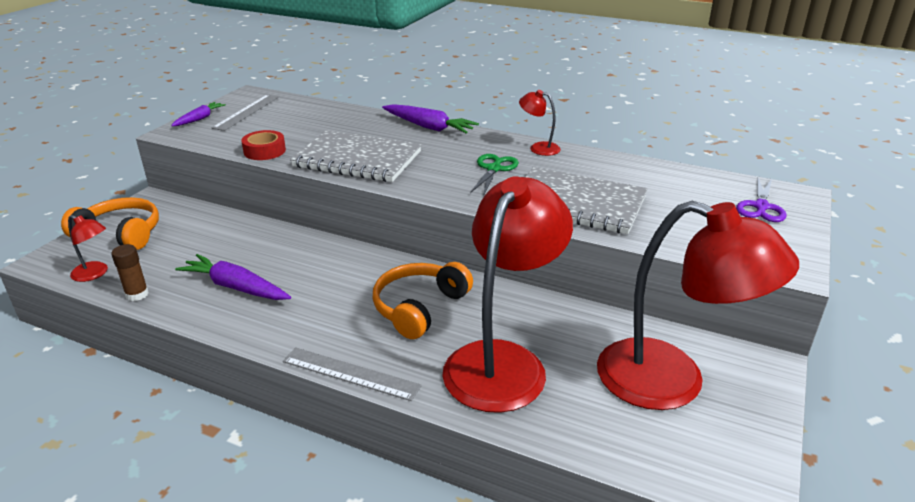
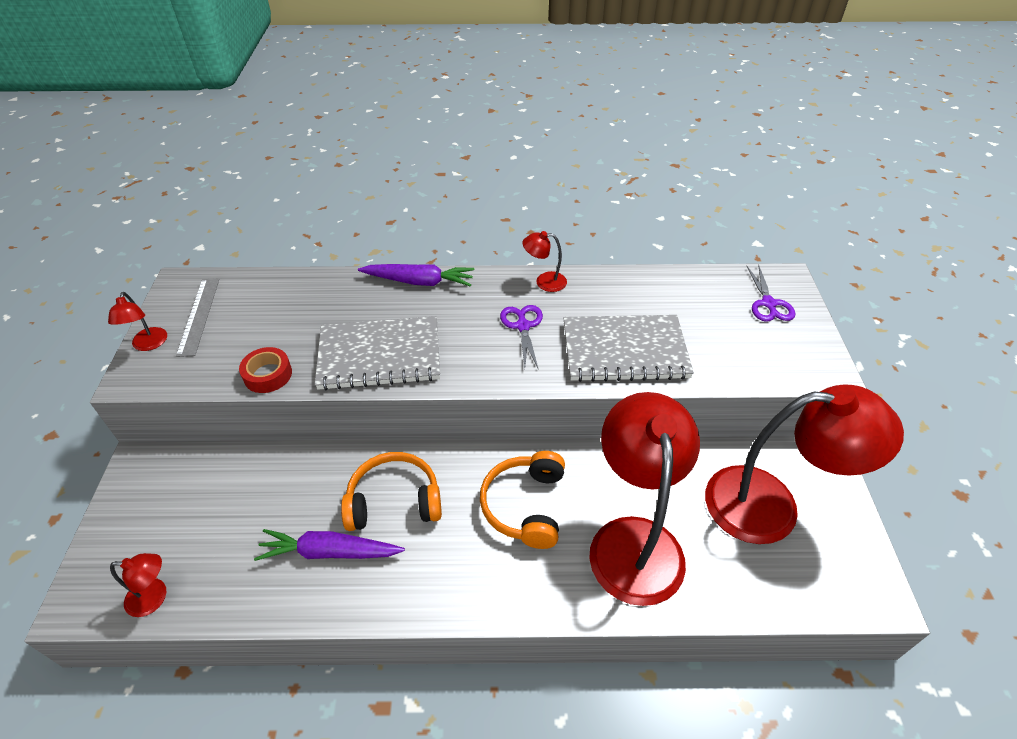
camera: 25 degrees left, 15 degrees up
orange headphones [61,197,159,250] -> orange headphones moved to [341,452,442,531]
brown glue stick [111,244,149,301] -> none
purple carrot [171,102,226,126] -> red lamp [108,292,167,351]
grey ruler [283,347,422,401] -> none
green scissors [470,154,519,196] -> purple scissors [500,305,543,370]

